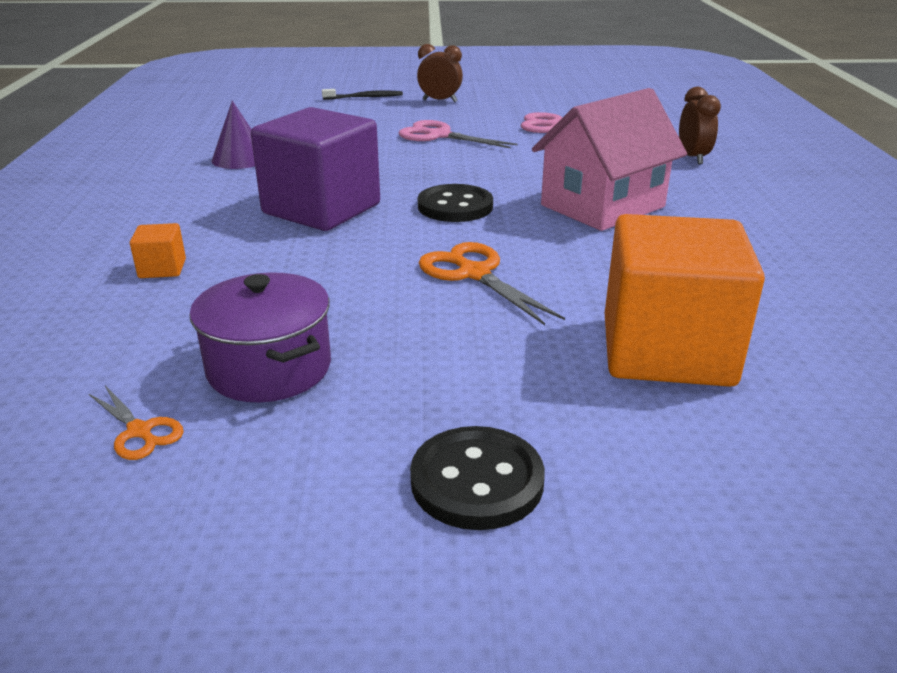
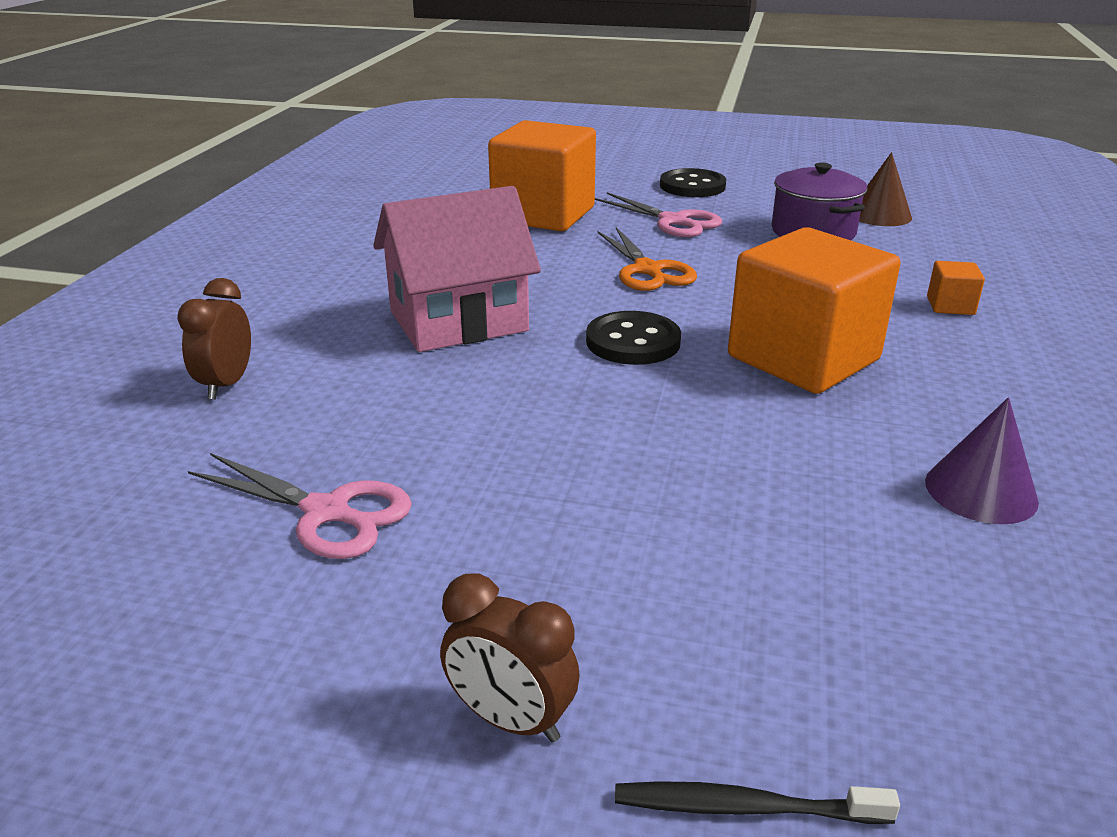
camera: 165 degrees left, 0 degrees up
orange scissors [89,386,184,460] -> brown cone [859,152,912,226]
purple cube [251,107,380,231] -> orange cube [728,227,901,394]
pink scissors [399,120,518,148] -> pink scissors moved to [595,192,722,237]

